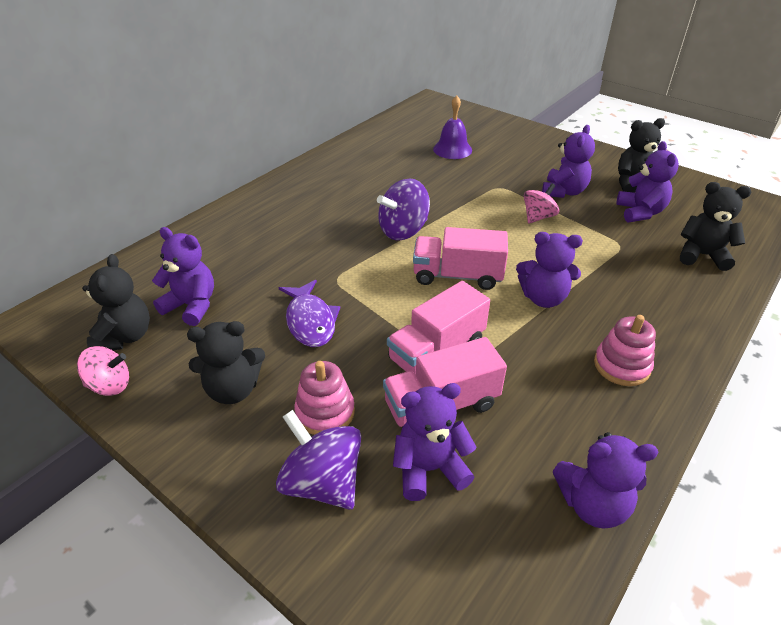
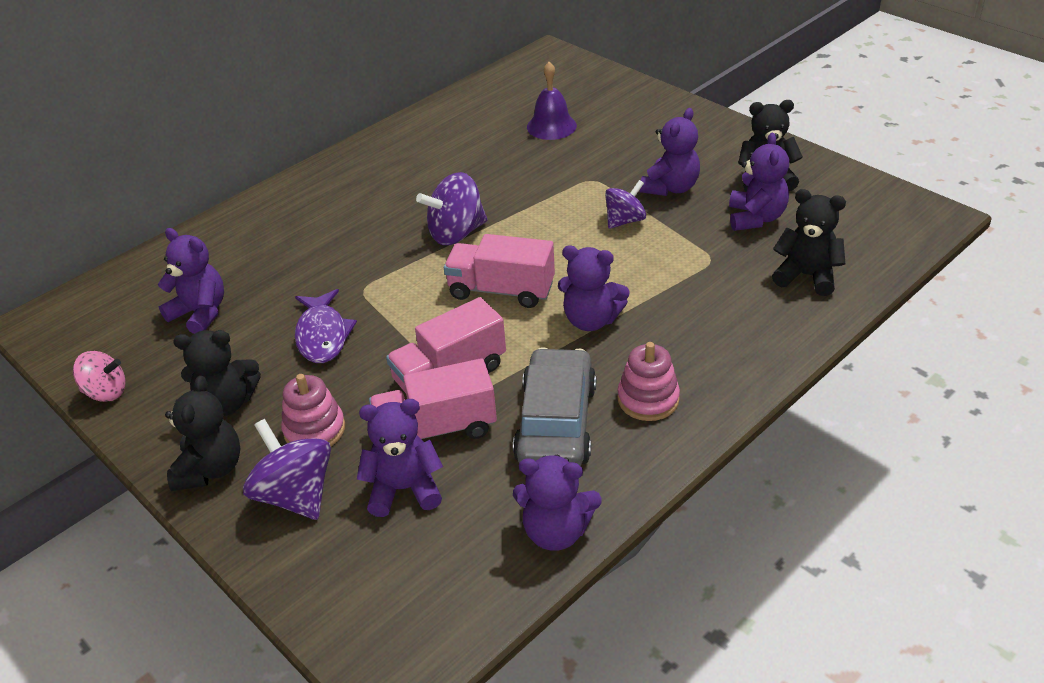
camera: 10 degrees right, 0 degrees up
black teddy bear [82,254,150,351] -> black teddy bear moved to [165,376,240,491]
pink spinning top [524,183,559,224] -> purple spinning top [605,180,646,229]
none -> grey car [513,347,596,466]

